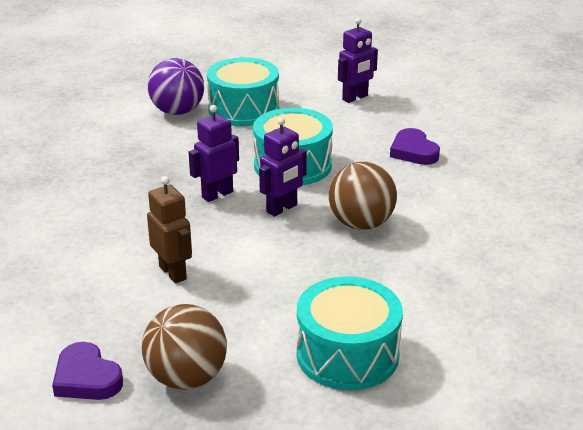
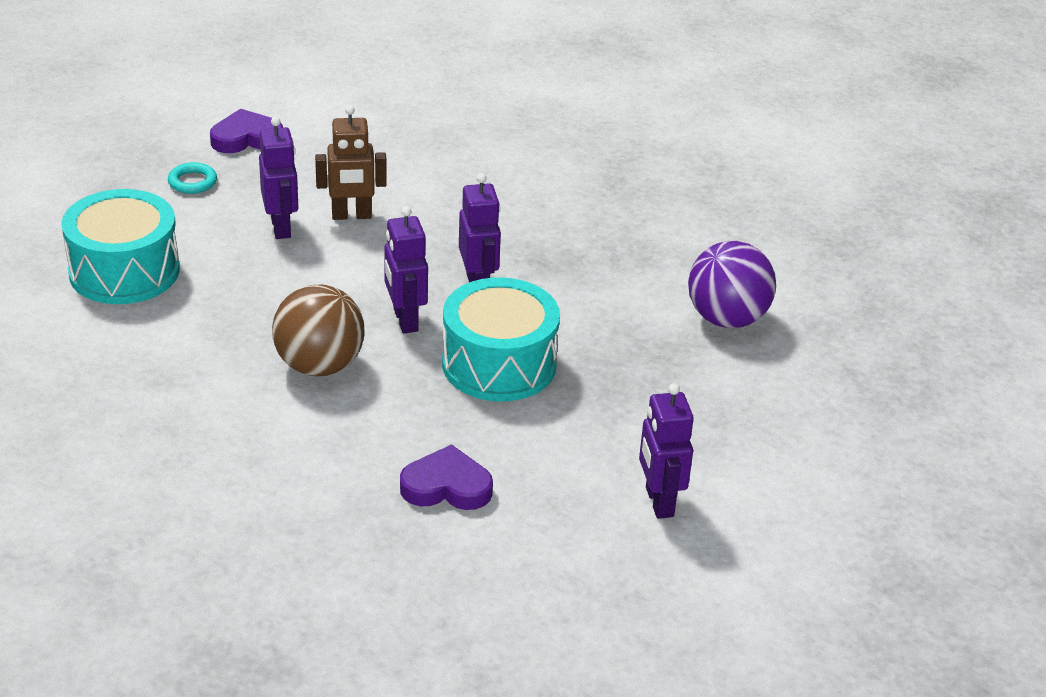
camera: 115 degrees right, 5 degrees up
brown ball [142,304,227,390] -> turquoise ring [168,162,217,194]
turquoise drum [207,57,279,126] -> none
none -> purple robot [259,117,298,239]

